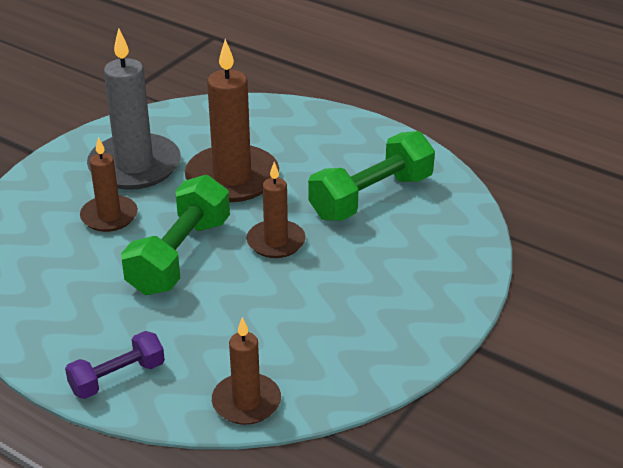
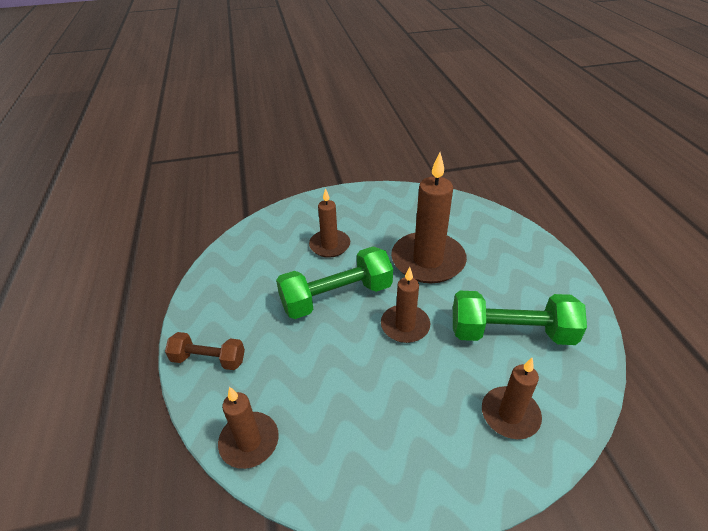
camera: 45 degrees right, 5 degrees up
purple dumbbell [65,331,165,399] -> brown dumbbell [165,332,245,370]
grey candle [87,29,181,190] -> none
none -> brown candle [482,358,542,439]

